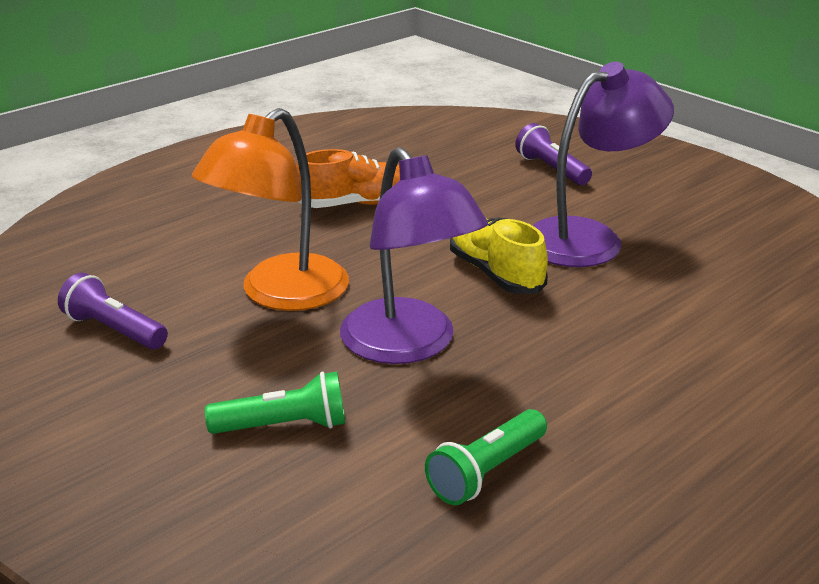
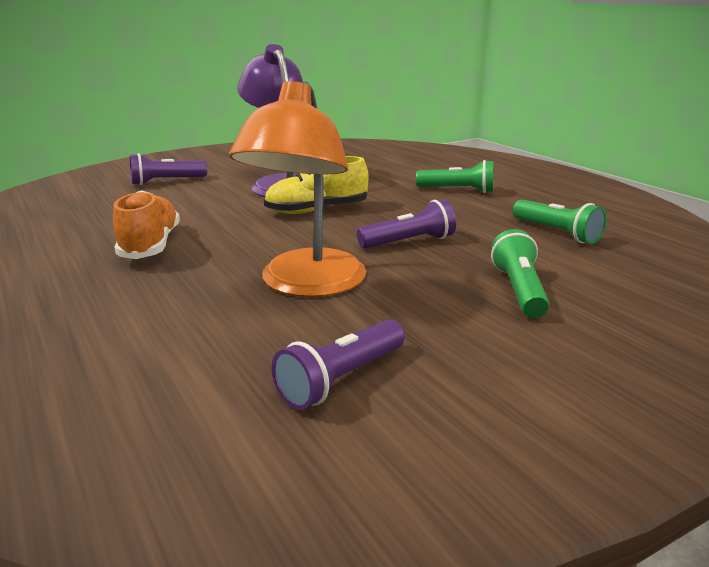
camera: 80 degrees left, 5 degrees down
orange lamp [192,108,349,311] -> orange lamp turned 60 degrees clockwise [229,81,366,297]
purple lamp [340,147,488,364] -> purple flashlight [357,199,456,249]
none -> green flashlight [416,160,493,193]

